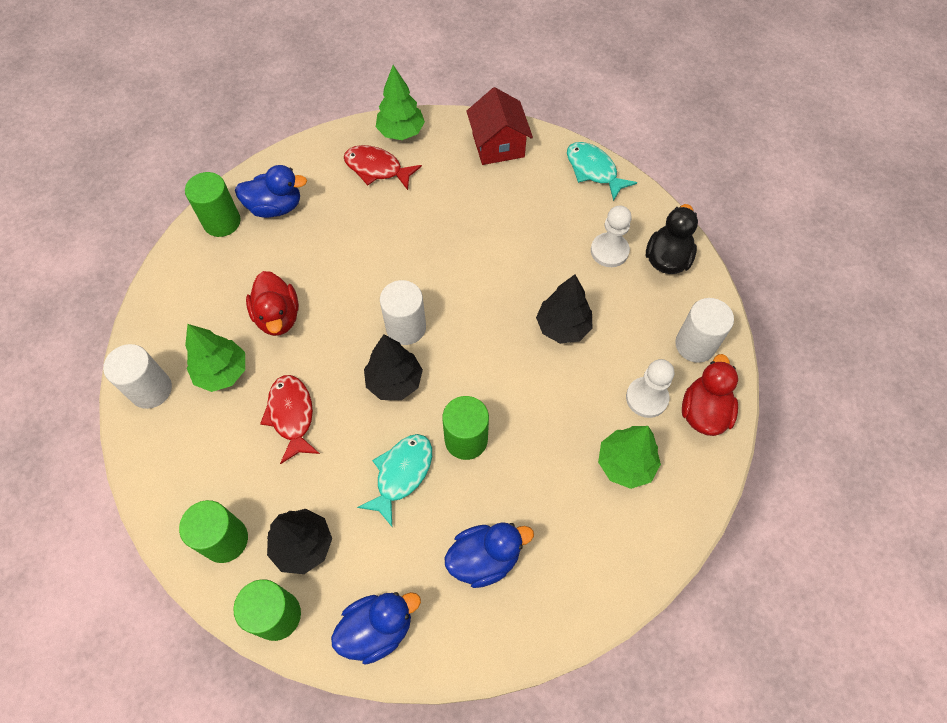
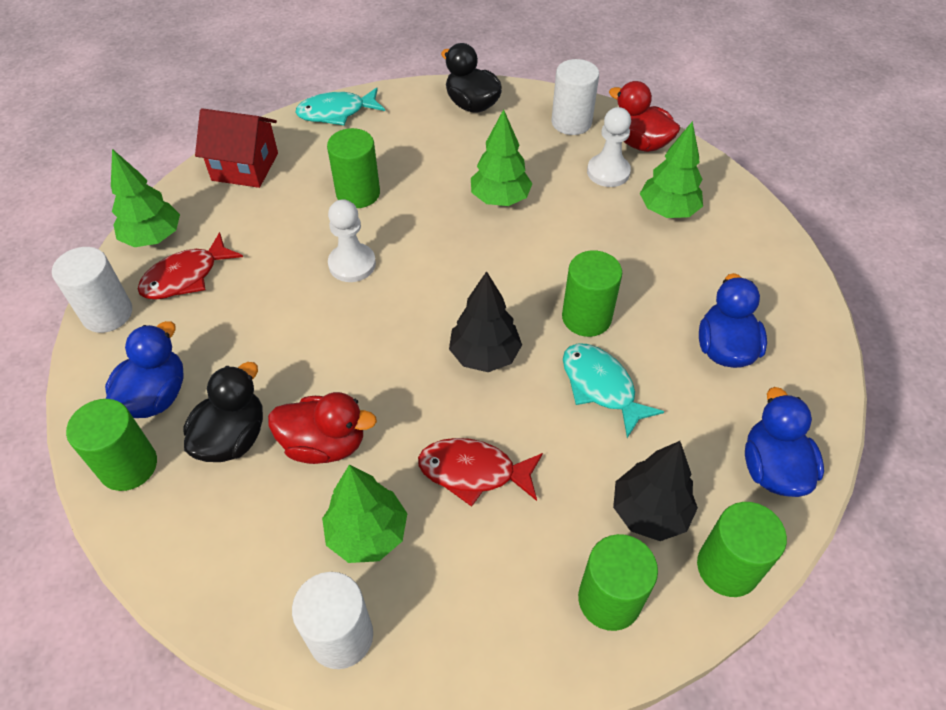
camera: 65 degrees left, 10 degrees down
white cylinder [380,280,426,345] -> white cylinder moved to [52,247,132,333]
black tree [536,274,592,344] -> green tree [471,109,533,206]
white pawn [591,206,632,267] -> white pawn moved to [328,199,376,282]
none -> black duck [184,362,263,462]
none -> green cylinder [327,128,380,208]

